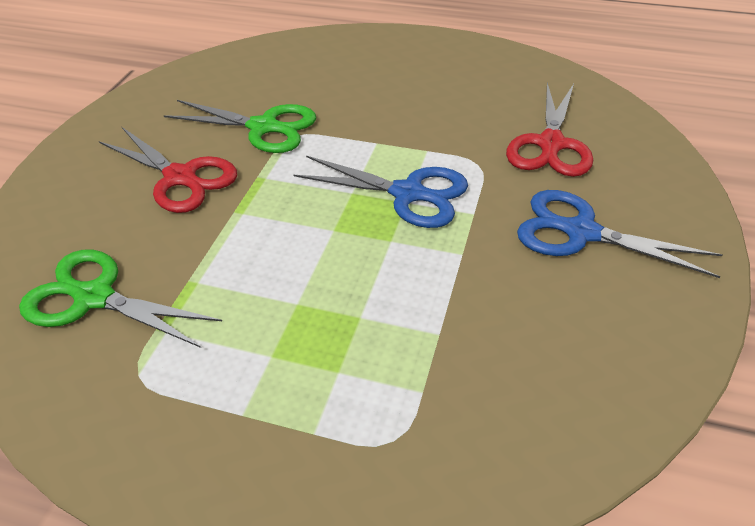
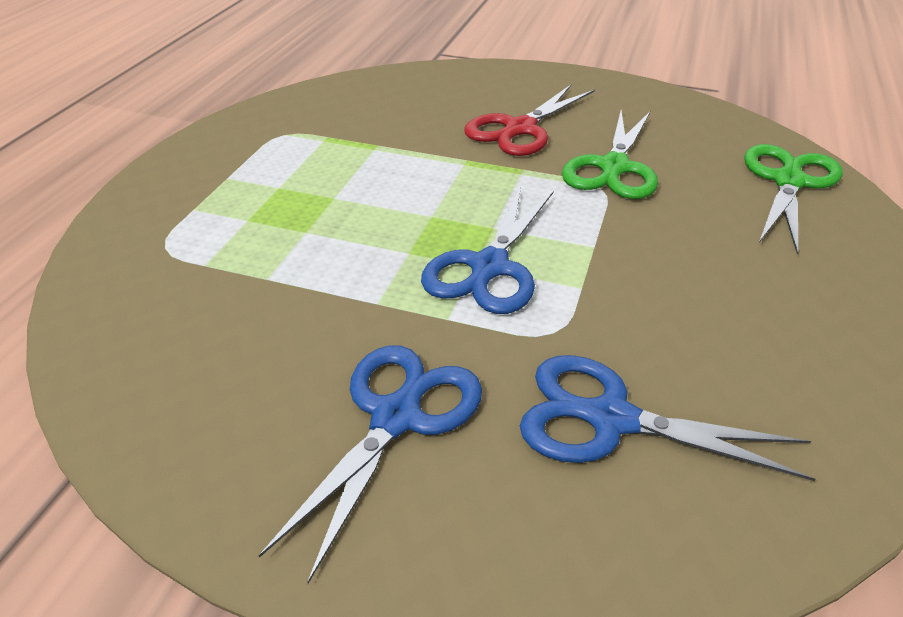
camera: 90 degrees right, 5 degrees down
green scissors [19,250,222,348] -> green scissors moved to [744,144,843,255]
red scissors [506,83,593,177] -> blue scissors [520,355,816,481]

